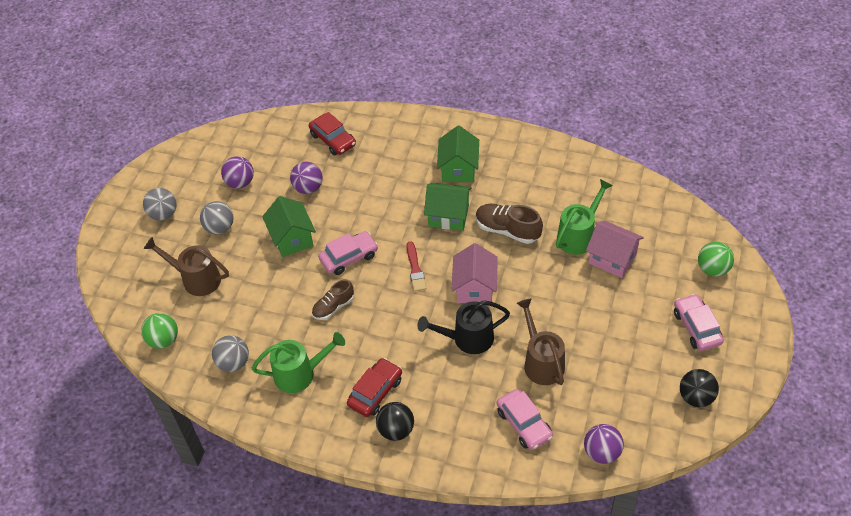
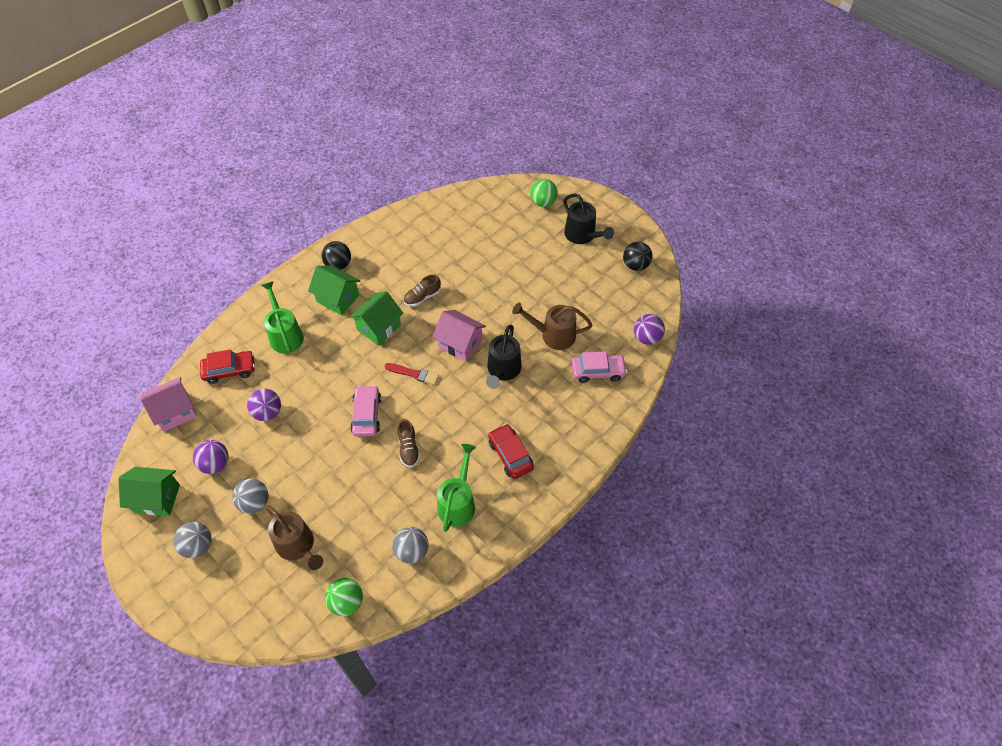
camera: 65 degrees left, 5 degrees up
brown watering can [144,237,229,296] -> brown watering can turned 90 degrees counterclockwise [266,505,323,570]
green house [262,196,316,257] -> green house moved to [119,467,180,516]
black ball [376,402,414,441] -> black ball moved to [322,241,351,270]
brown shoe [476,204,543,244] -> brown shoe [403,274,441,307], size x0.67
green watering can [556,179,613,255] -> green watering can moved to [261,281,304,354]
pink house [586,221,644,278] -> pink house moved to [140,377,197,432]
pink car [674,294,724,351] -> black watering can [563,194,614,244]

